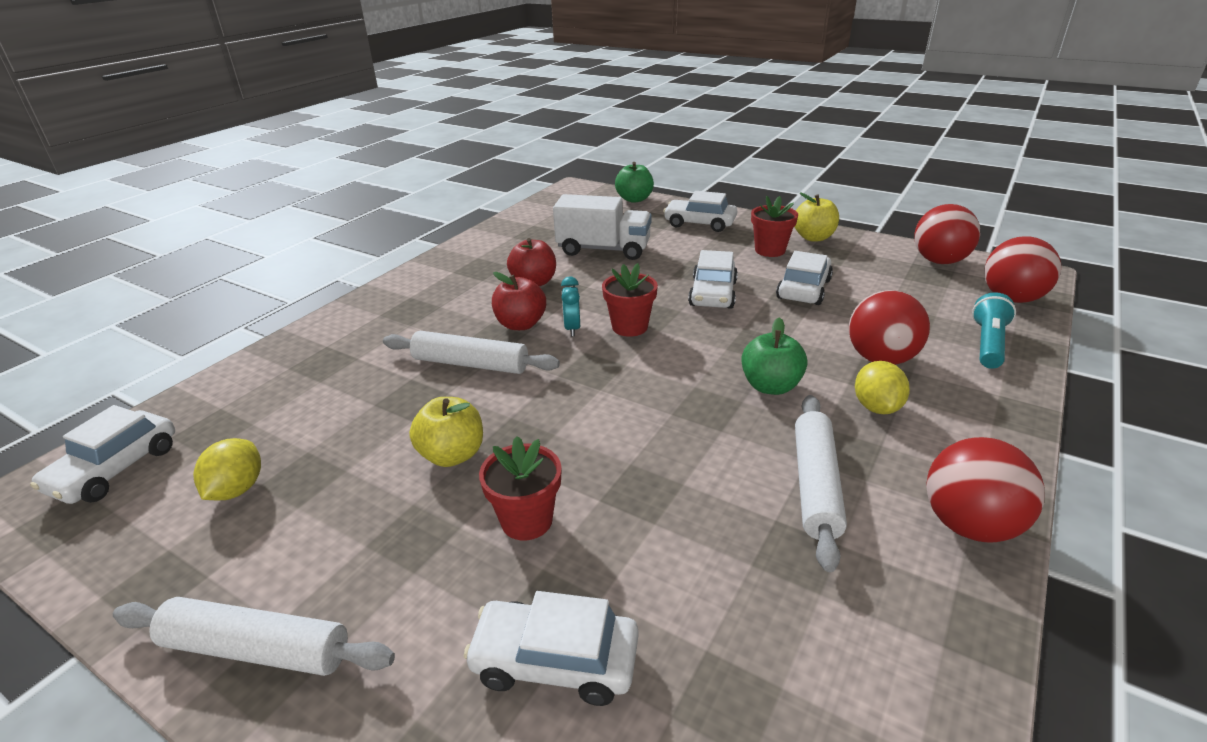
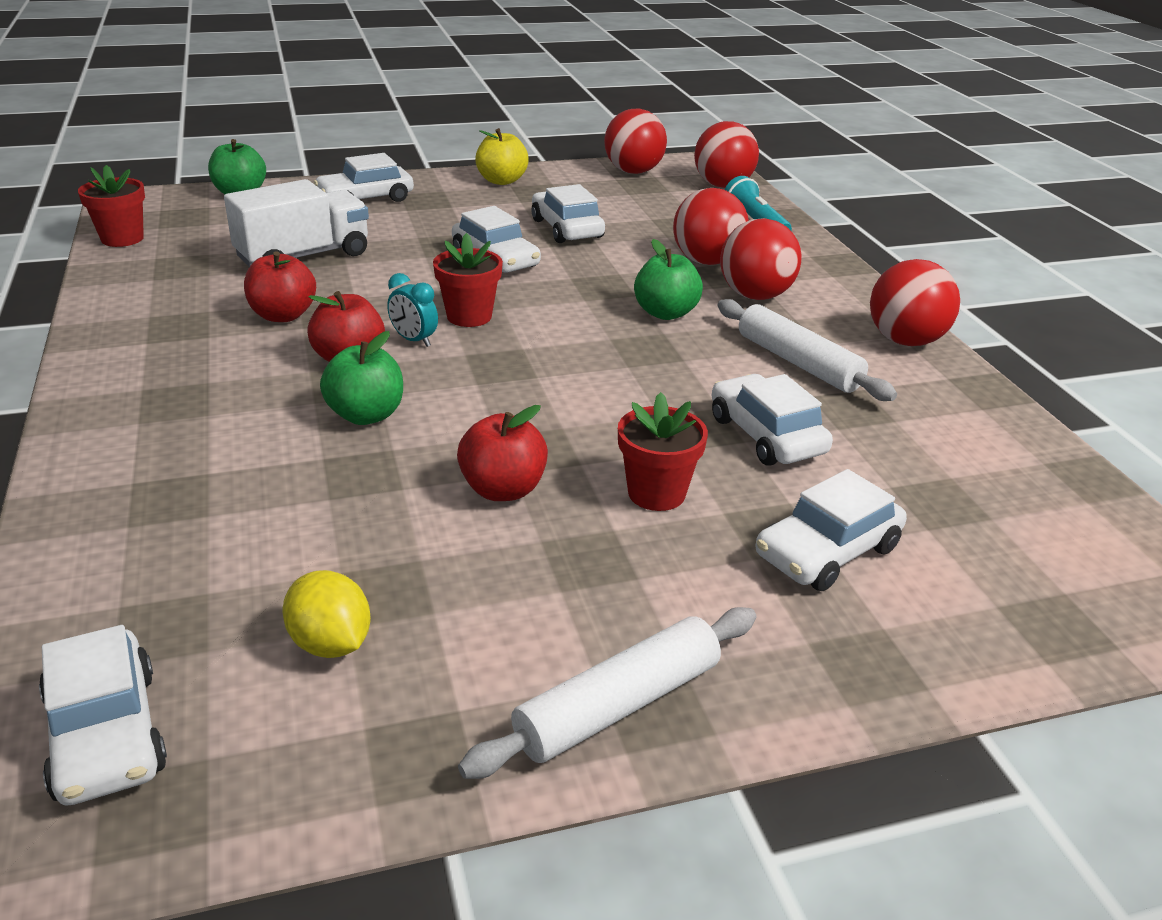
camera: 50 degrees left, 0 degrees up
white rolling pin [383,331,560,374] -> green apple [320,331,403,425]
yellow apple [409,397,483,467] -> red apple [457,405,548,501]
red flower pot [751,196,798,257] -> red flower pot moved to [78,165,145,247]
yellow lemon [855,361,910,414] -> red ball [720,218,801,300]
none -> white car [712,374,833,466]

